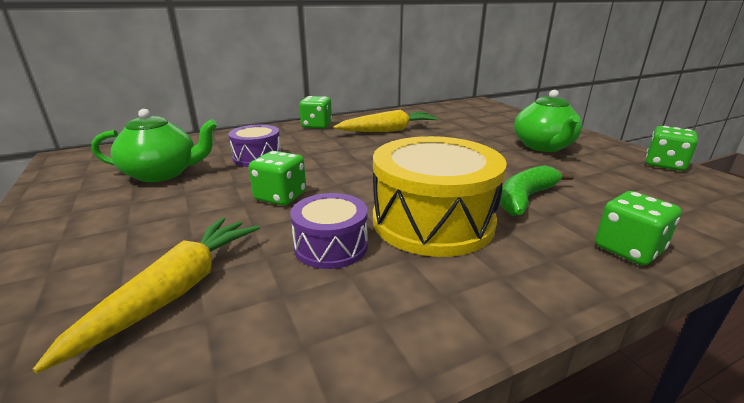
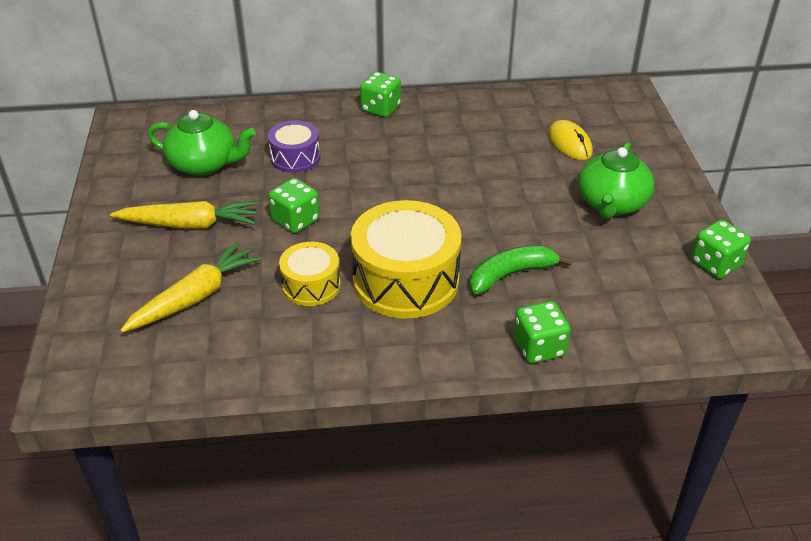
camera: 20 degrees right, 15 degrees up
purple drum [290,193,368,269] -> yellow drum [279,242,340,306]
yellow carrot [333,110,439,132] -> yellow carrot moved to [110,201,258,229]
none -> yellow mouse [548,120,593,160]

